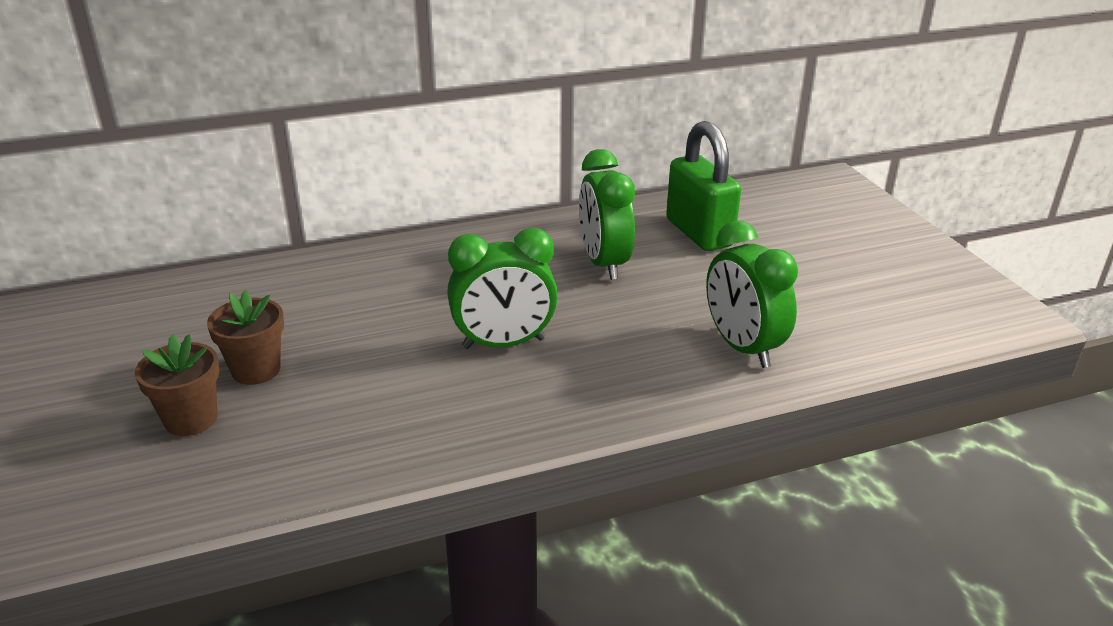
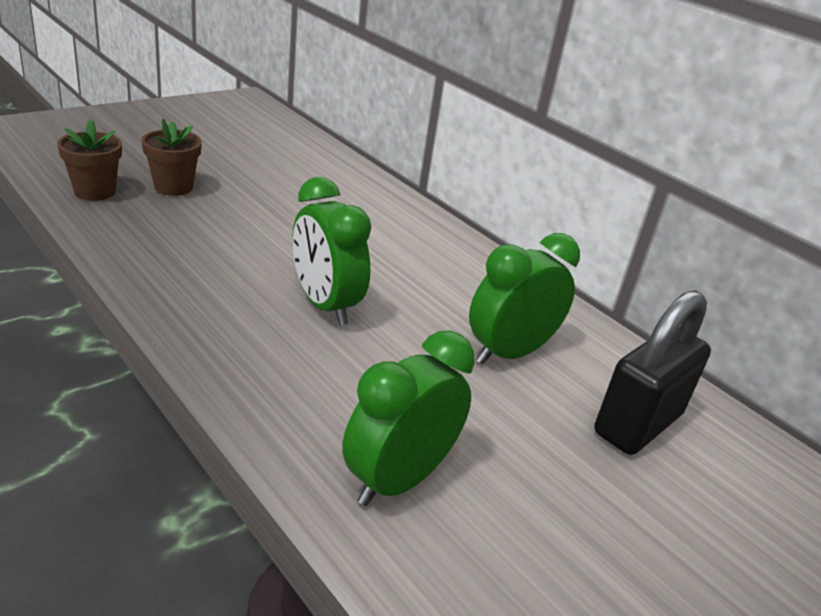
camera: 65 degrees right, 0 degrees up
brown flower pot [207,290,284,385] -> brown flower pot moved to [57,119,122,201]
green padlock [666,121,741,251] -> black padlock [594,290,711,455]

